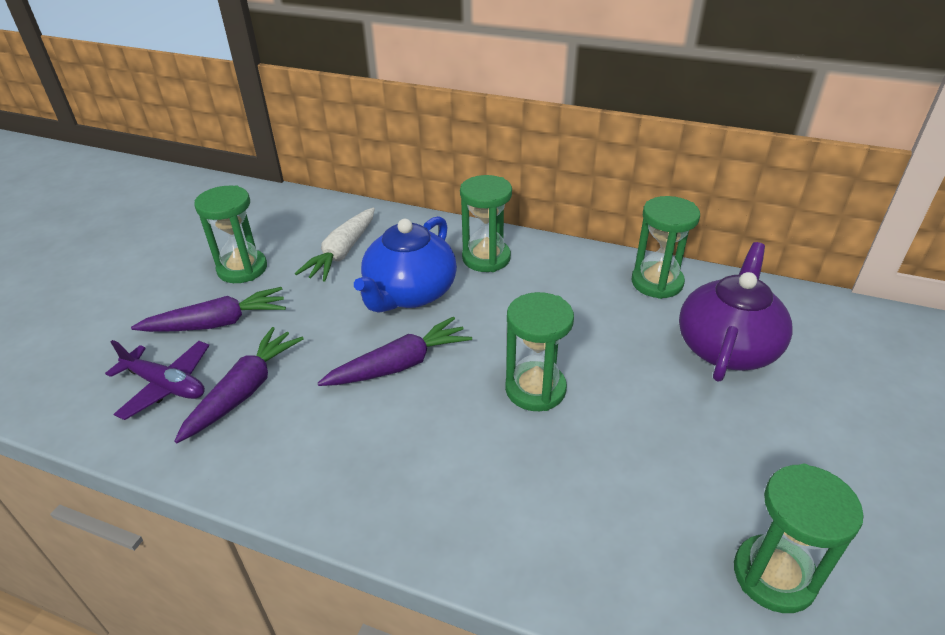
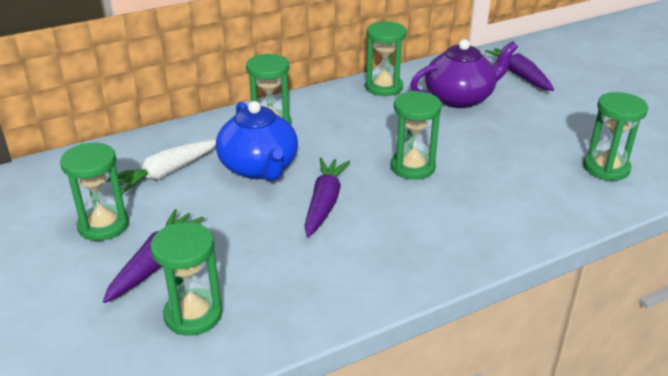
camera: 50 degrees left, 5 degrees down
purple plane [105,340,209,420] -> green hourglass [150,222,222,336]
purple carrot [174,327,304,443] -> purple carrot moved to [485,46,554,91]
white carrot [295,208,375,282] -> white carrot turned 75 degrees clockwise [106,140,216,194]
purple teapot [679,242,792,382] -> purple teapot turned 90 degrees clockwise [410,39,518,108]

